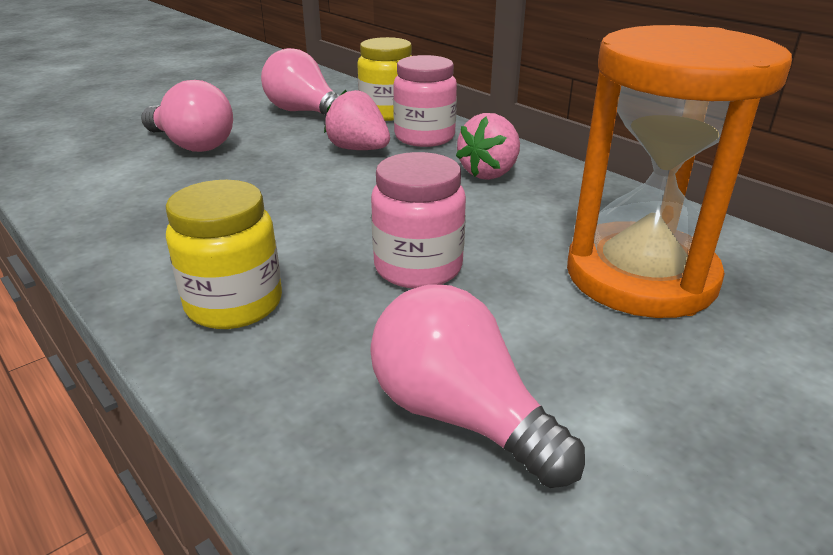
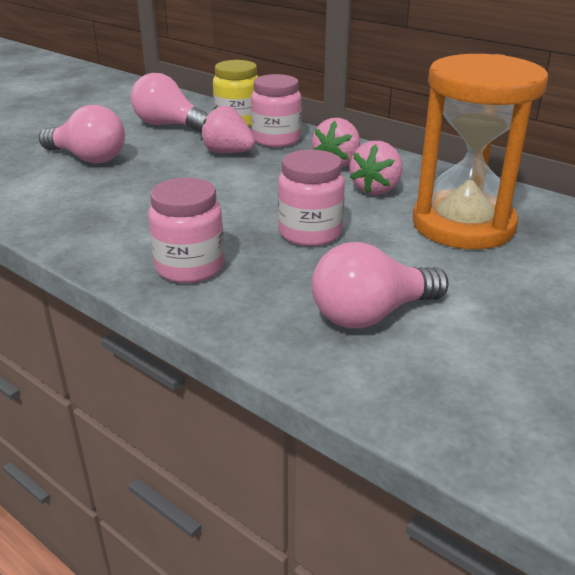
camera: 10 degrees left, 0 degrees up
yellow jar [166,180,282,329] -> pink jar [148,178,224,283]
pink light bulb [370,284,585,488] -> pink light bulb turned 60 degrees counterclockwise [312,242,449,328]
none -> pink strawberry [350,141,402,195]

